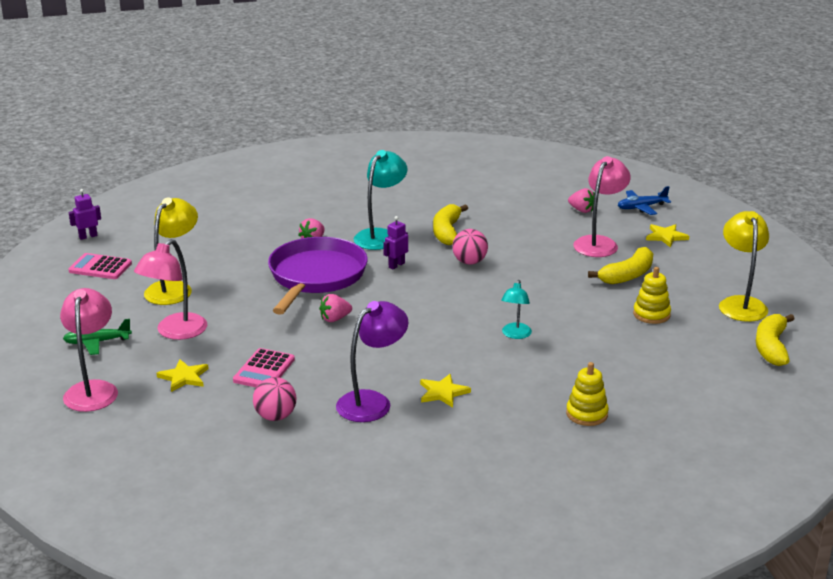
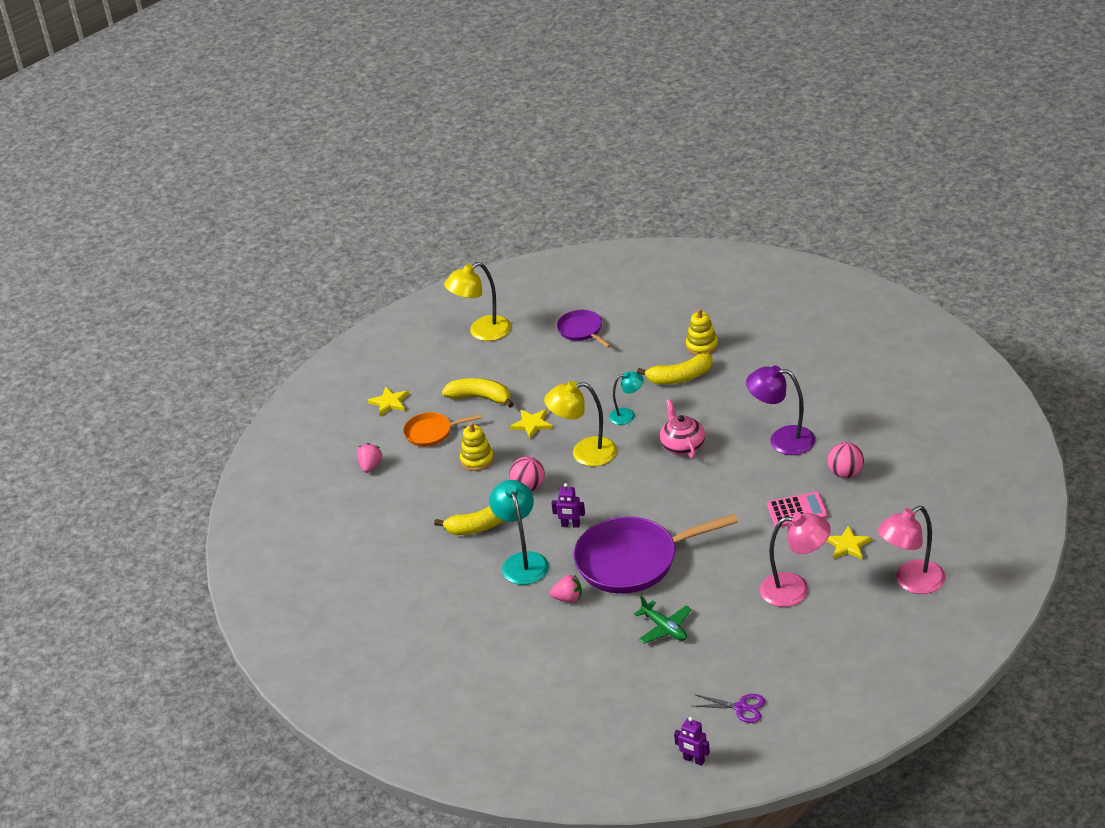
camera: 115 degrees left, 10 degrees up
green plane [63,319,132,355] -> green plane moved to [634,596,692,644]
pink calculator [68,253,132,279] -> purple scissors [693,694,765,723]
yellow lamp [144,197,198,305] -> yellow lamp moved to [544,381,617,466]
pink strawberry [319,294,352,322] -> none
turquoise lamp [354,150,408,250] -> turquoise lamp turned 75 degrees clockwise [489,480,549,585]
yellow star [420,374,471,408] -> yellow star moved to [510,409,553,439]
pink lamp [573,156,631,257] -> orange pan [403,412,481,447]
blue plane [618,186,671,215] -> none
yellow stacking toy [633,267,671,324] -> yellow stacking toy moved to [460,422,494,471]
yellow banana [756,314,794,366] -> yellow banana moved to [637,353,713,384]
none -> purple pan [557,310,611,348]
none -> pink teapot [660,399,705,459]

